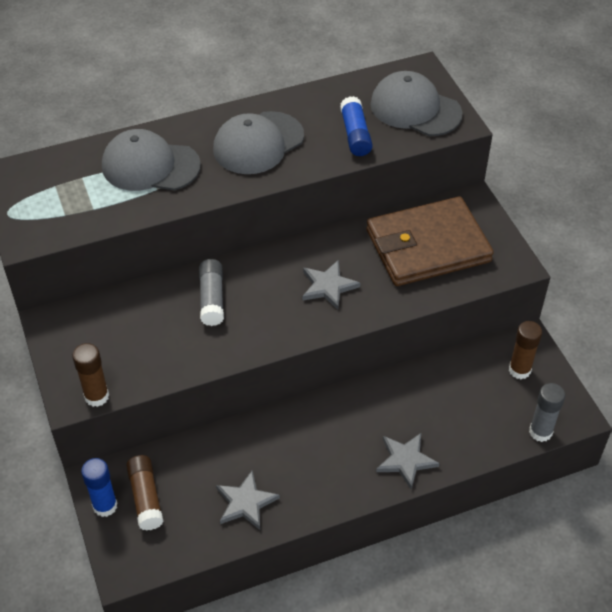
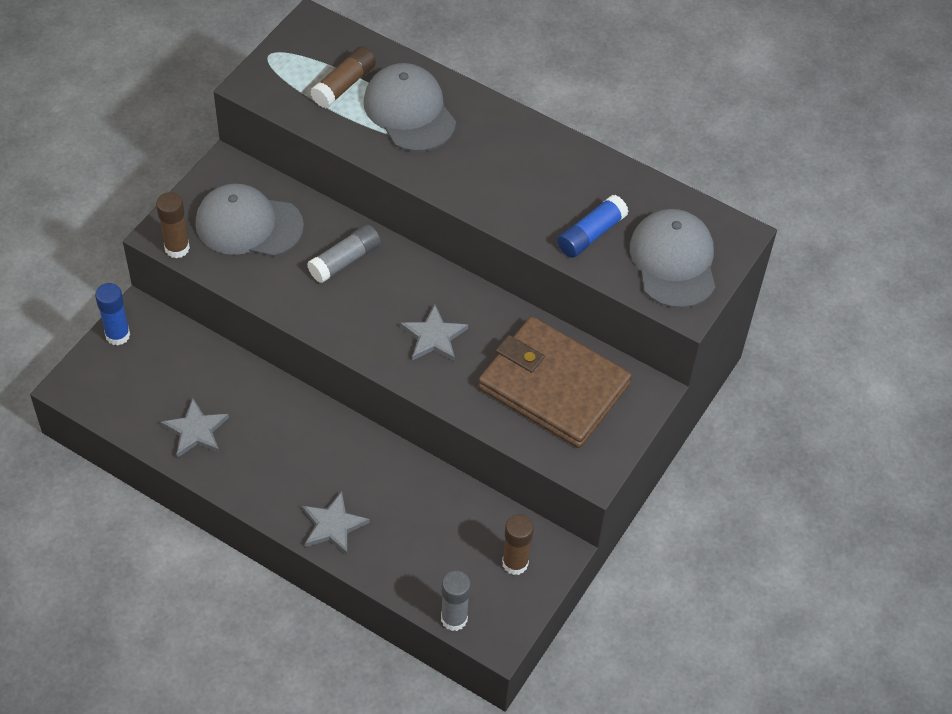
camera: 50 degrees right, 5 degrees up
brown glue stick [126,455,164,531] -> brown glue stick moved to [310,47,376,108]
grey cap [213,111,304,174] -> grey cap moved to [195,184,304,257]

